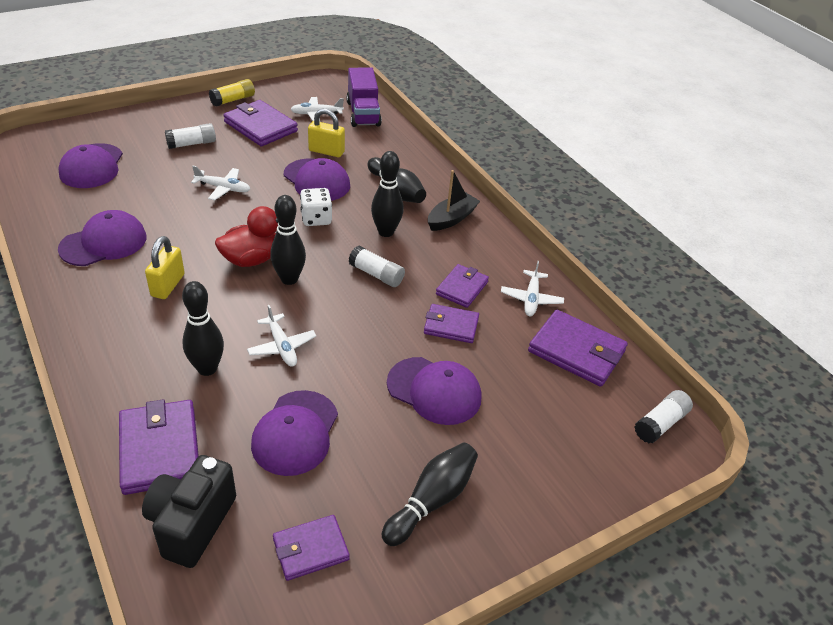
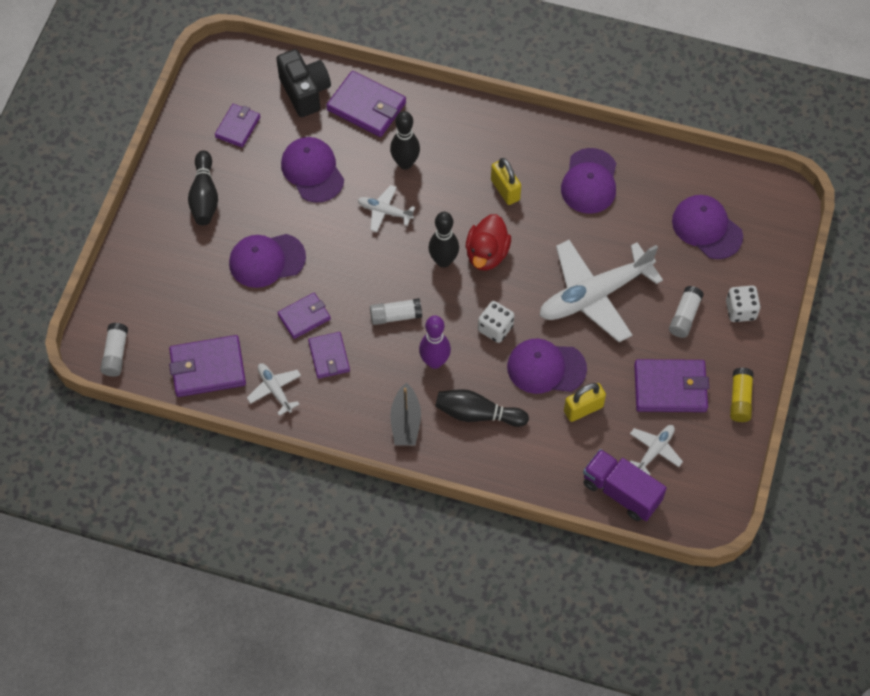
camera: 140 degrees right, 20 degrees up
white plane [191,166,250,200] -> white plane [540,240,663,342], size x2.16
black bowling pin [371,151,404,237] -> purple bowling pin [419,315,451,369]
none -> white dice [726,285,761,322]

